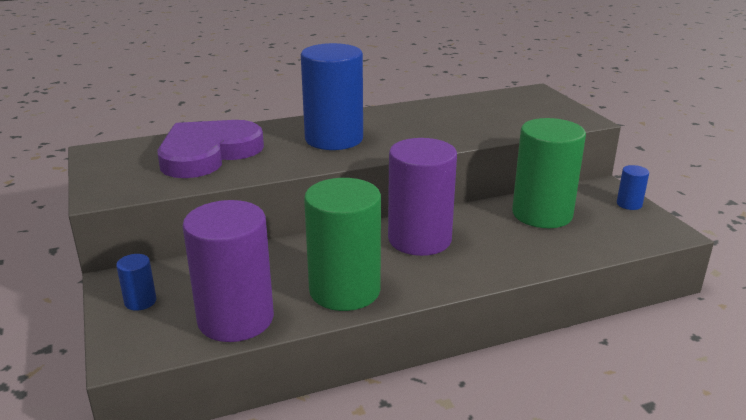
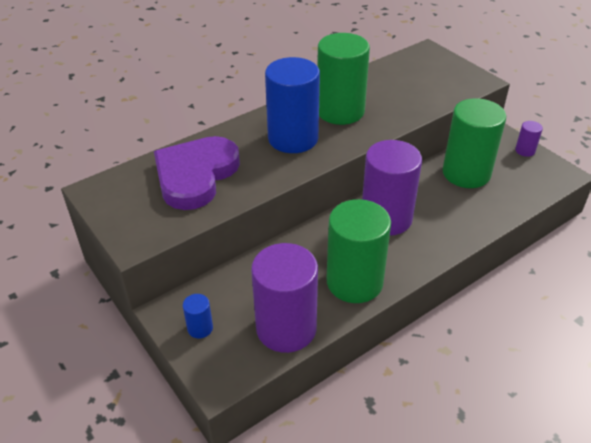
camera: 15 degrees left, 15 degrees up
blue cylinder [617,165,649,210] -> purple cylinder [515,121,543,157]
none -> green cylinder [317,33,370,125]

